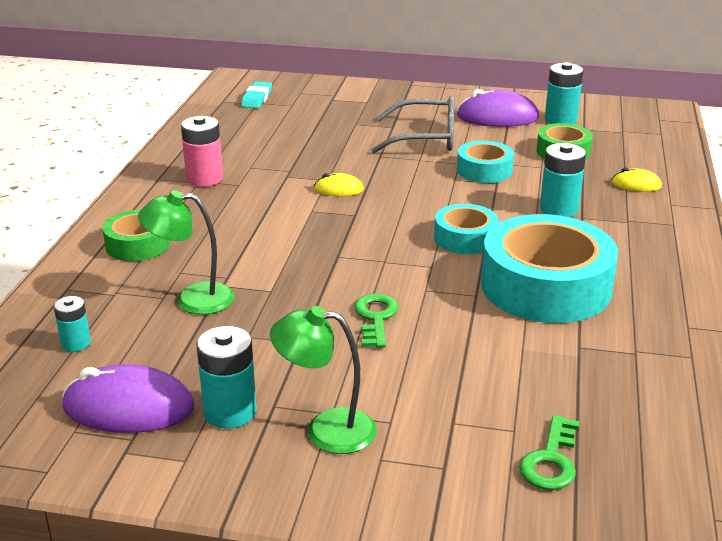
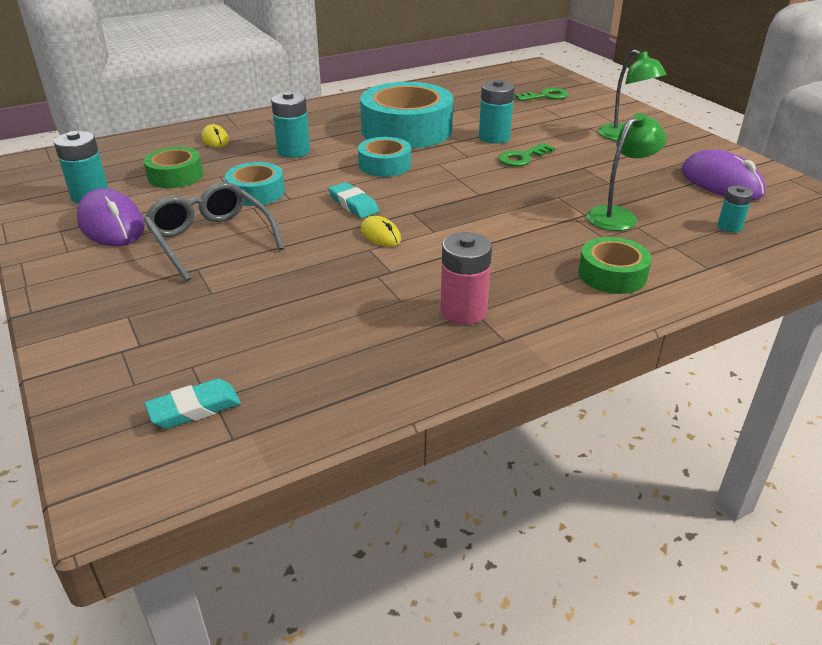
camera: 130 degrees left, 5 degrees up
green lamp [138,190,235,315] -> green lamp turned 90 degrees counterclockwise [587,113,667,231]
turquoise battery [196,326,257,429] -> turquoise battery moved to [479,79,515,144]
none -> turquoise eraser [328,182,379,218]

